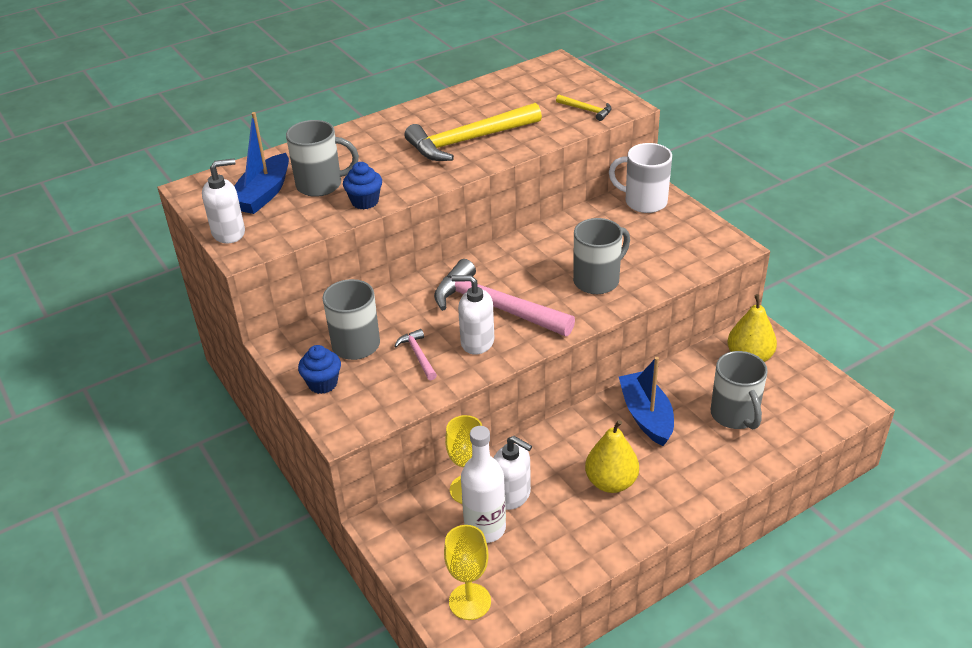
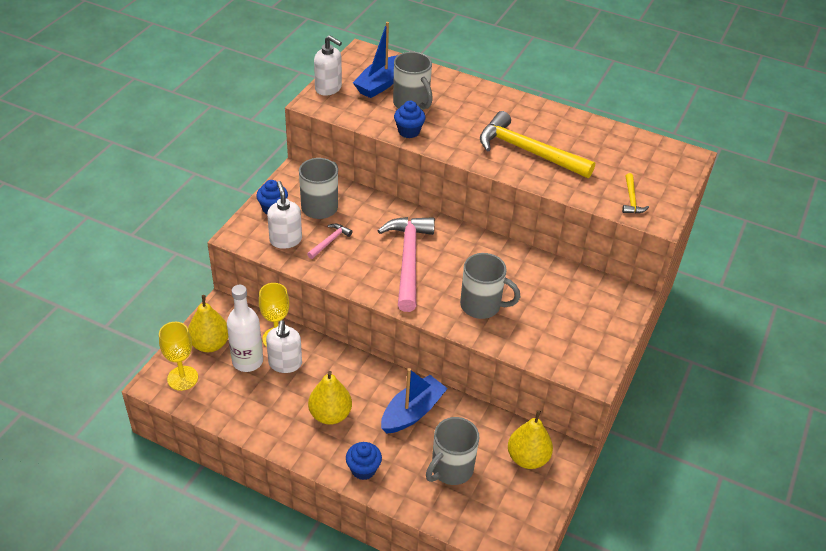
camera: 55 degrees right, 5 degrees up
blue boat [234,112,289,214] -> blue boat turned 45 degrees counterclockwise [353,22,398,98]
white soap dispenser [451,275,494,355] -> white soap dispenser moved to [267,181,302,249]
white mug [609,143,672,213] -> none
none -> yellow pear [188,295,228,352]
none -> blue cupcake [346,442,382,480]

